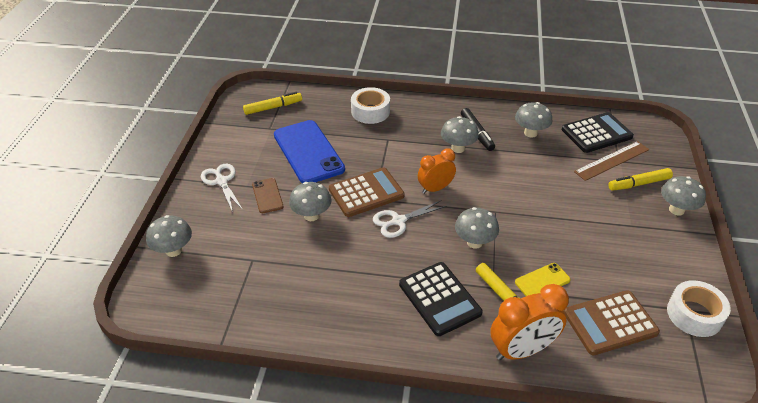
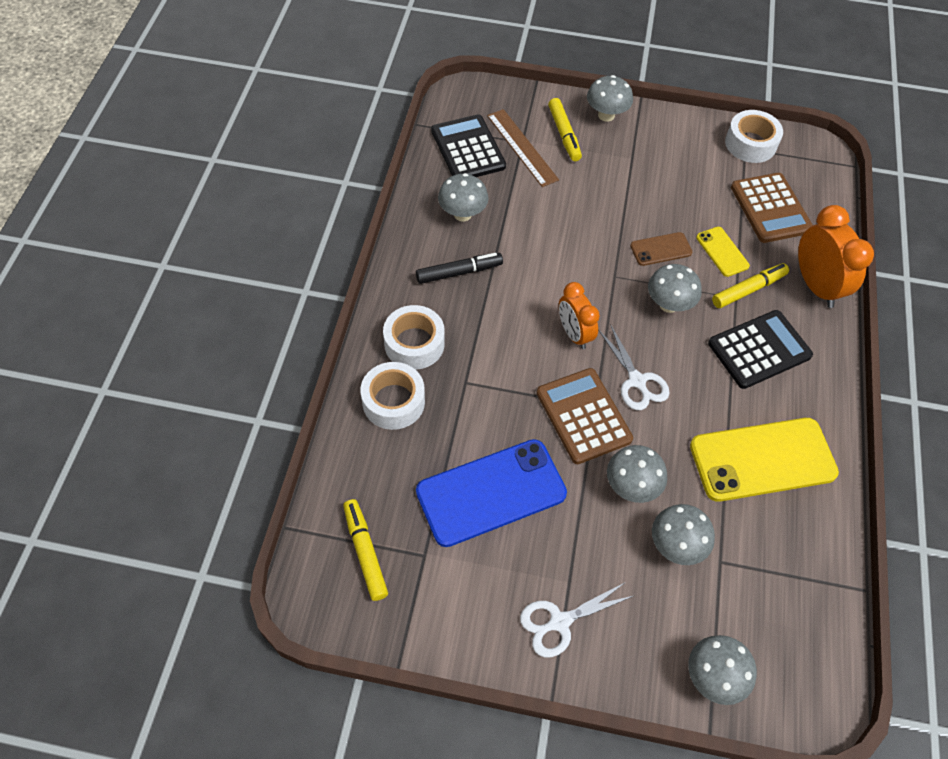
camera: 90 degrees left, 15 degrees up
brown phone [252,178,283,213] -> brown phone moved to [630,232,692,266]
grey mushroom [441,116,479,153] -> grey mushroom moved to [652,504,715,565]
none -> white tape [383,305,445,370]
none -> yellow phone [690,418,839,502]

